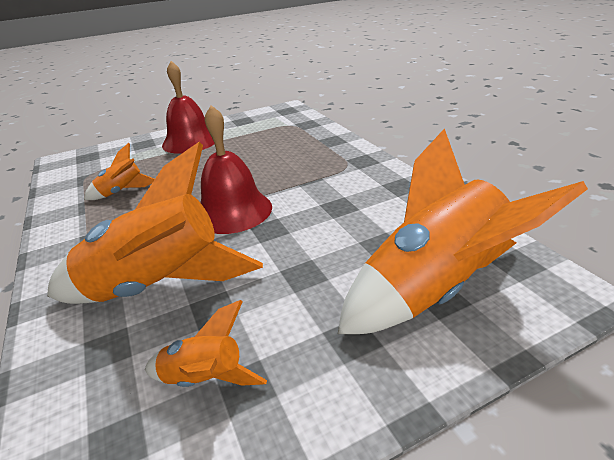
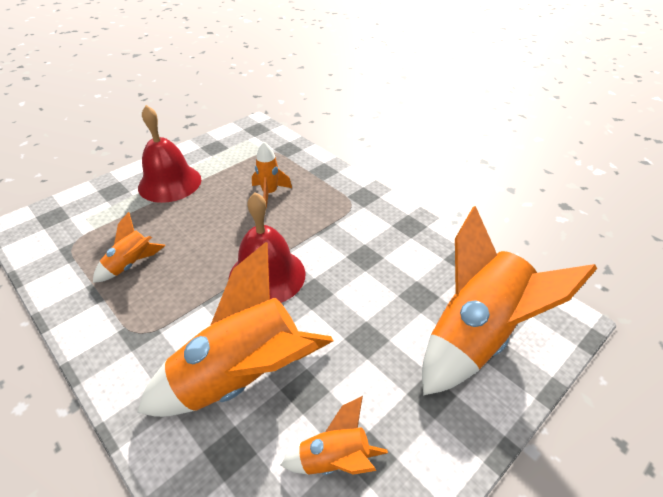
camera: 20 degrees left, 10 degrees up
none -> orange rocket [252,142,292,209]

